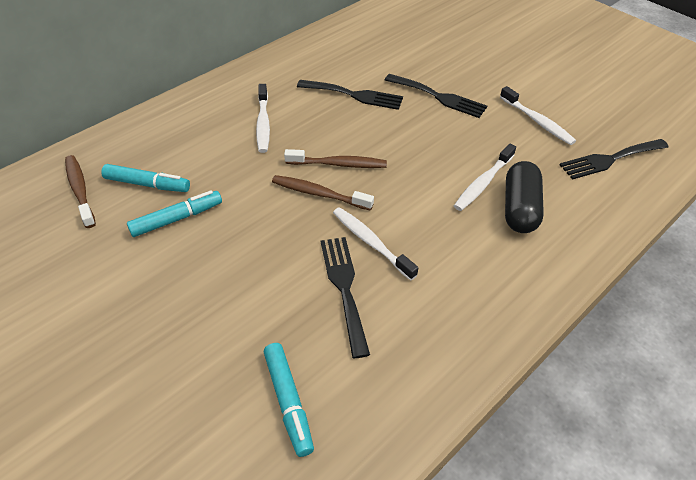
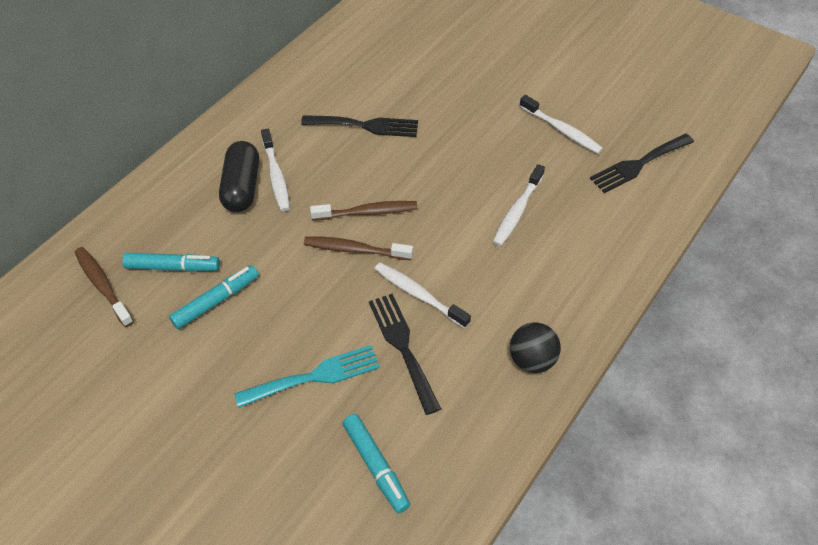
camera: 10 degrees left, 5 degrees up
black fork [385,74,487,118] -> none
black capsule [505,161,544,233] -> black capsule moved to [219,141,259,212]
none -> turquoise fork [234,345,380,408]
none -> black ball [510,322,561,373]

